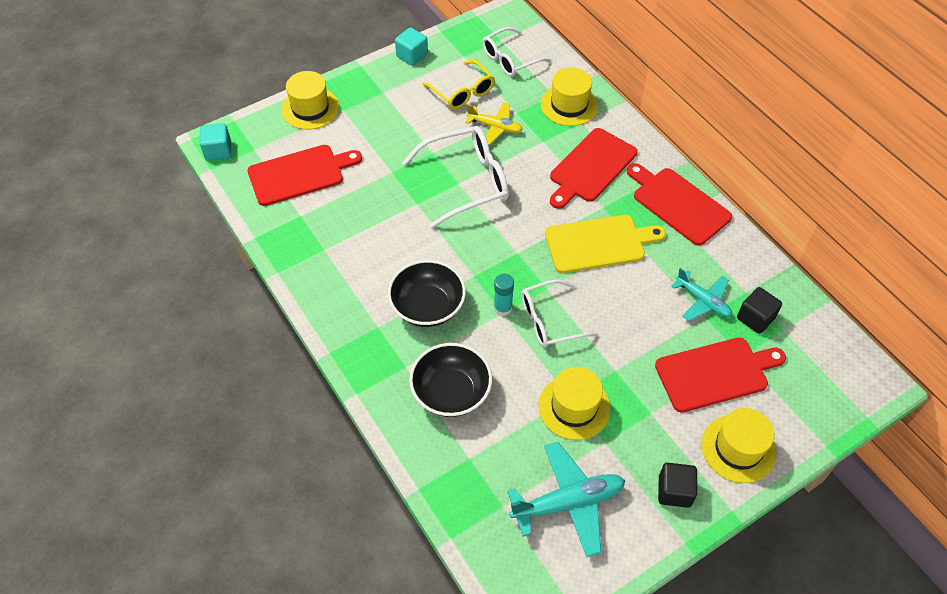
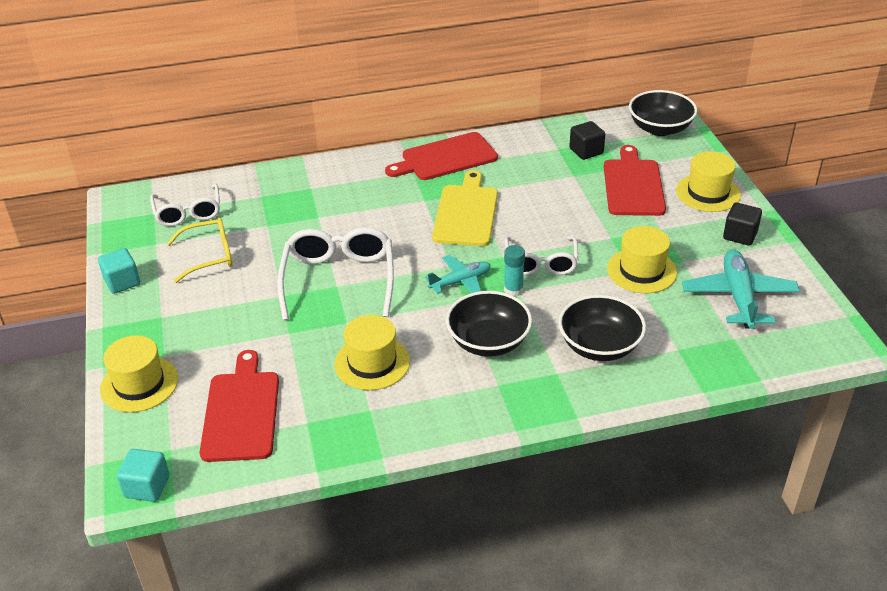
camera: 70 degrees left, 15 degrees down
yellow plane [465,102,523,145] -> none
yellow hat [541,68,598,126] -> yellow hat moved to [334,315,410,390]
red cutting board [550,128,637,209] -> none
turquoise plane [671,268,732,321] -> turquoise plane moved to [425,255,491,294]
none -> black bowl [629,90,697,136]

